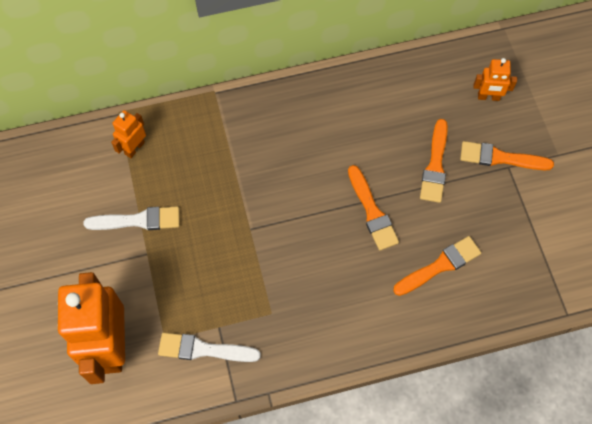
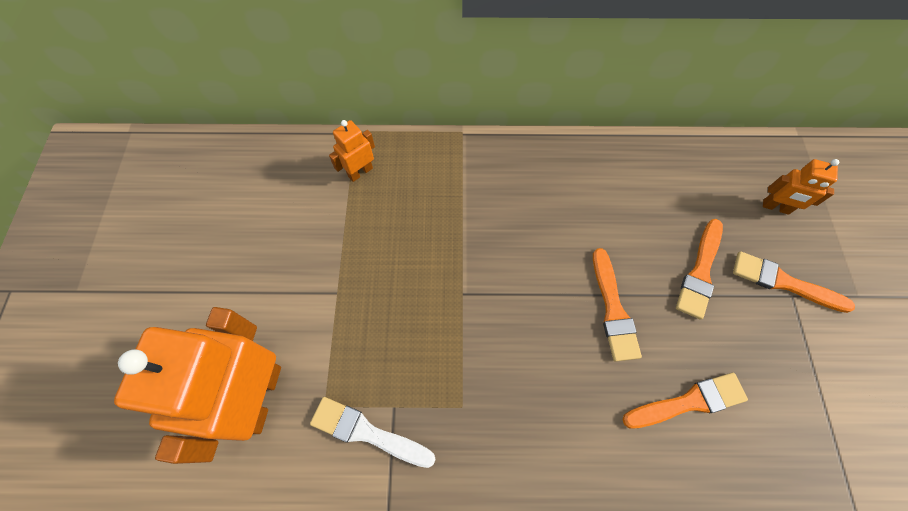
camera: 15 degrees right, 0 degrees up
white brush [84,206,180,230] -> none

